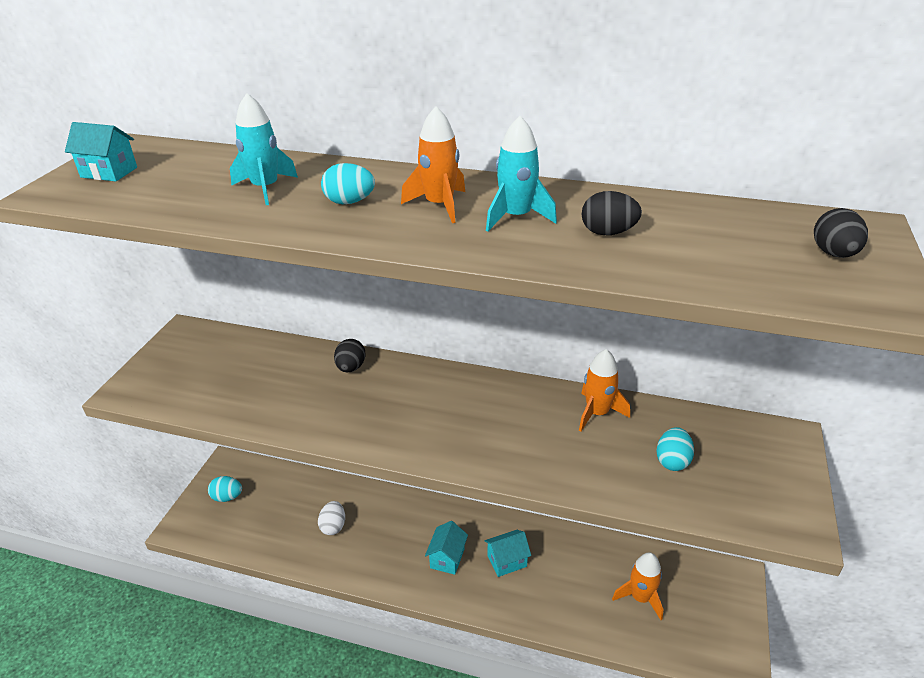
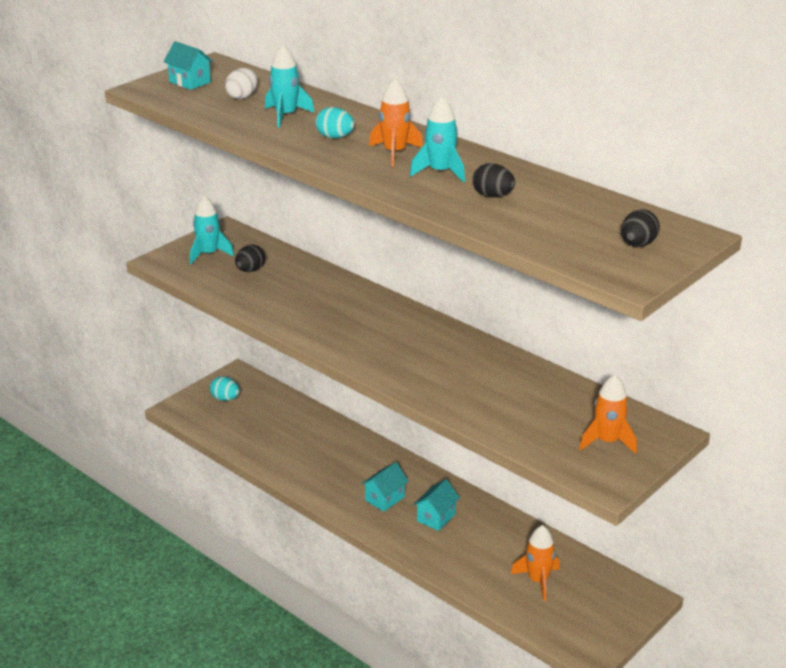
camera: 25 degrees right, 5 degrees down
white egg [318,501,345,535] -> white egg moved to [225,68,258,99]
black egg [334,339,365,372] -> black egg moved to [235,244,265,272]
turquoise house [485,530,531,577] -> turquoise house turned 60 degrees counterclockwise [413,479,460,531]
orange rocket [579,349,630,432] -> orange rocket moved to [579,374,637,454]
turquoise egg [656,427,694,471] -> none
none -> turquoise rocket [190,196,234,264]

